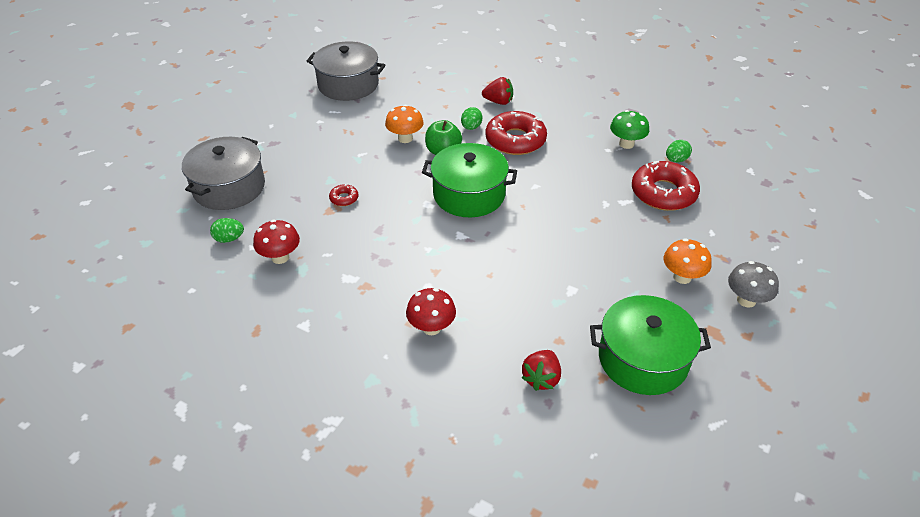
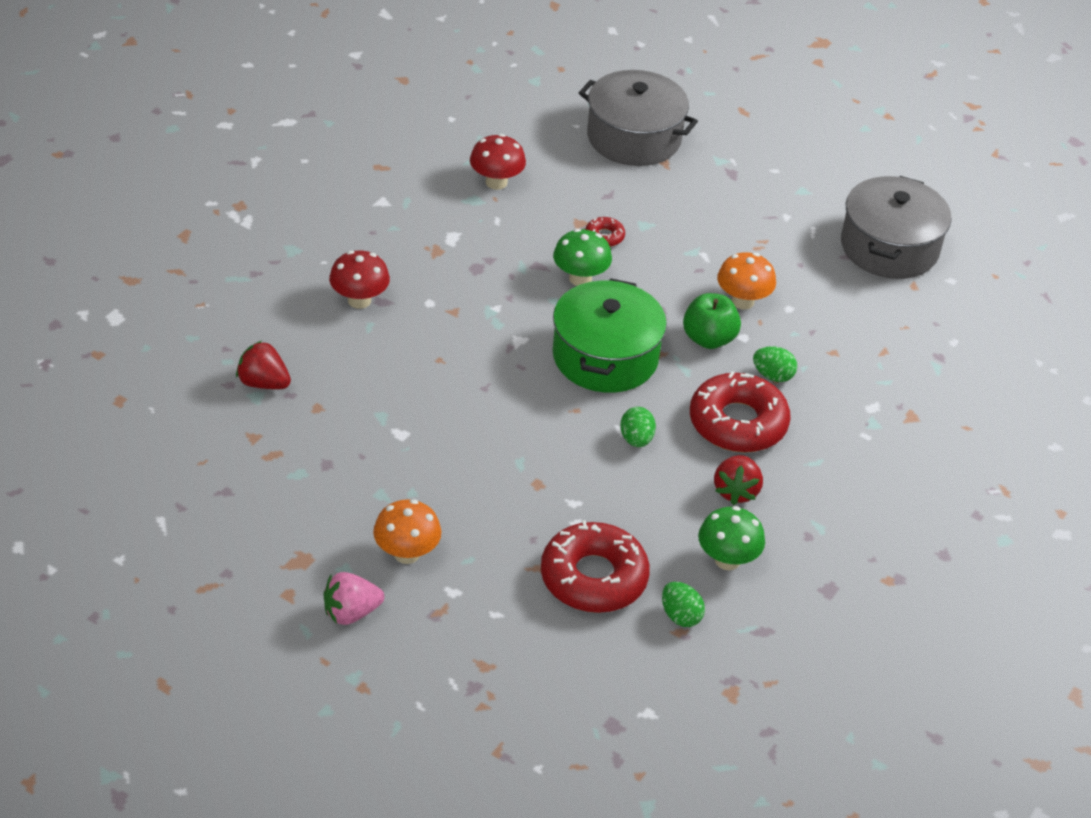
camera: 90 degrees right, 0 degrees up
green egg [210,218,244,243] -> green egg moved to [620,407,656,447]
red strawberry [482,77,513,105] -> red strawberry moved to [714,455,763,505]
green pot [590,295,711,395] -> none
grey mushroom [728,261,779,308] -> pink strawberry [324,572,384,625]
none -> green mushroom [553,229,612,286]

